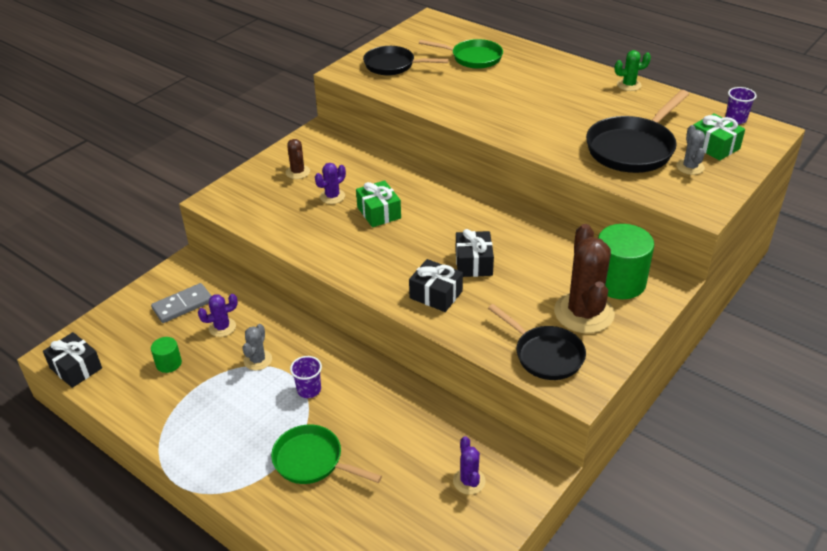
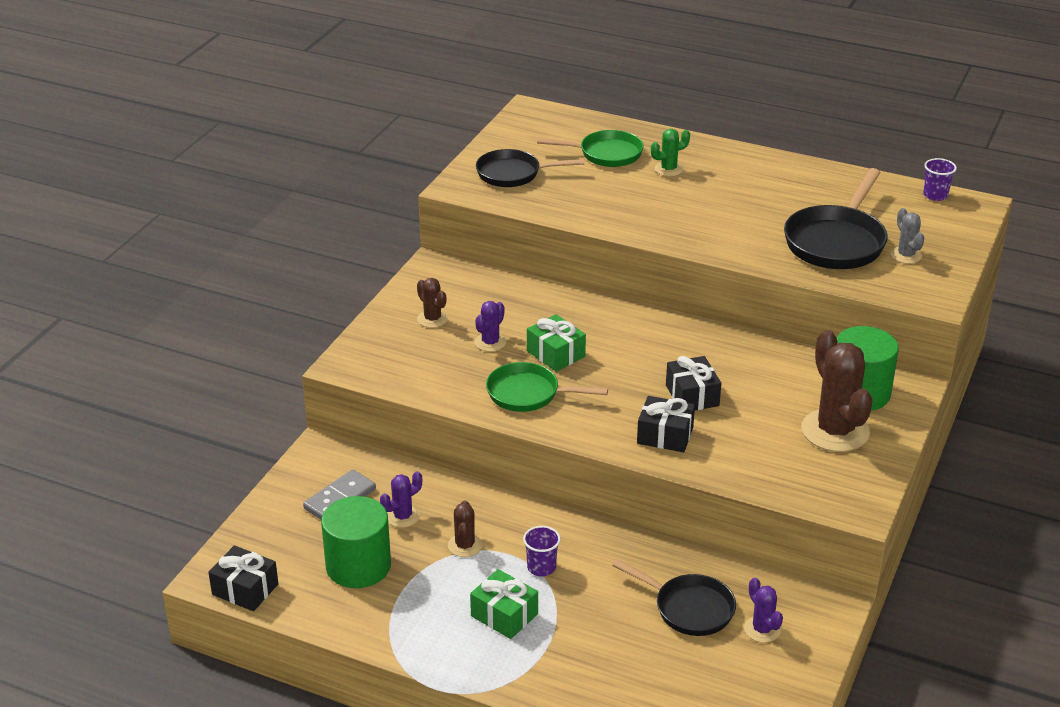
camera: 15 degrees left, 5 degrees down
green cylinder [151,337,182,373] -> green cylinder [321,496,391,588], size x2.07
grey cactus [242,324,272,370] -> brown cactus [448,500,482,557]
green pan [271,425,382,484] -> green pan moved to [486,362,608,412]
black pan [488,304,586,380] -> black pan moved to [612,559,736,636]
green cactus [615,50,651,91] -> green cactus moved to [651,129,690,176]
green gift [693,113,745,161] -> green gift moved to [470,569,538,639]

